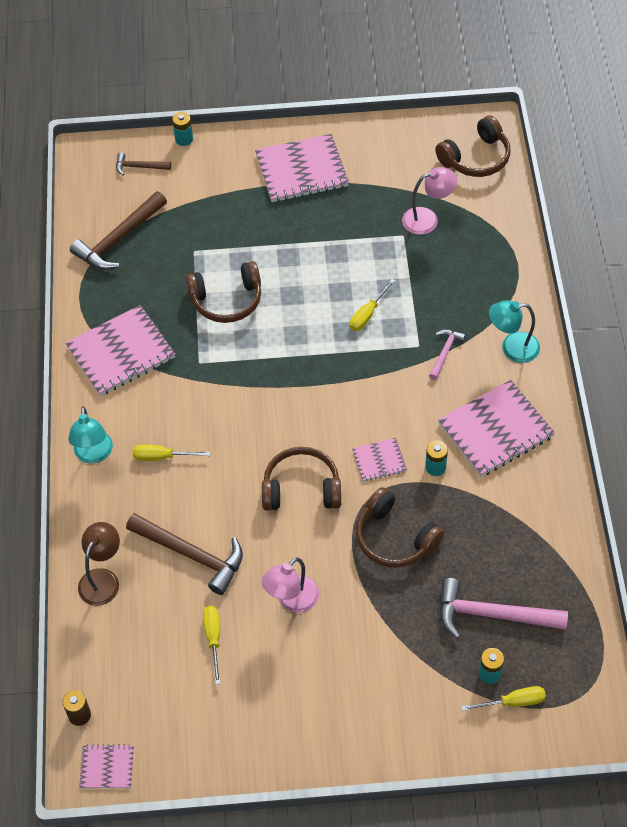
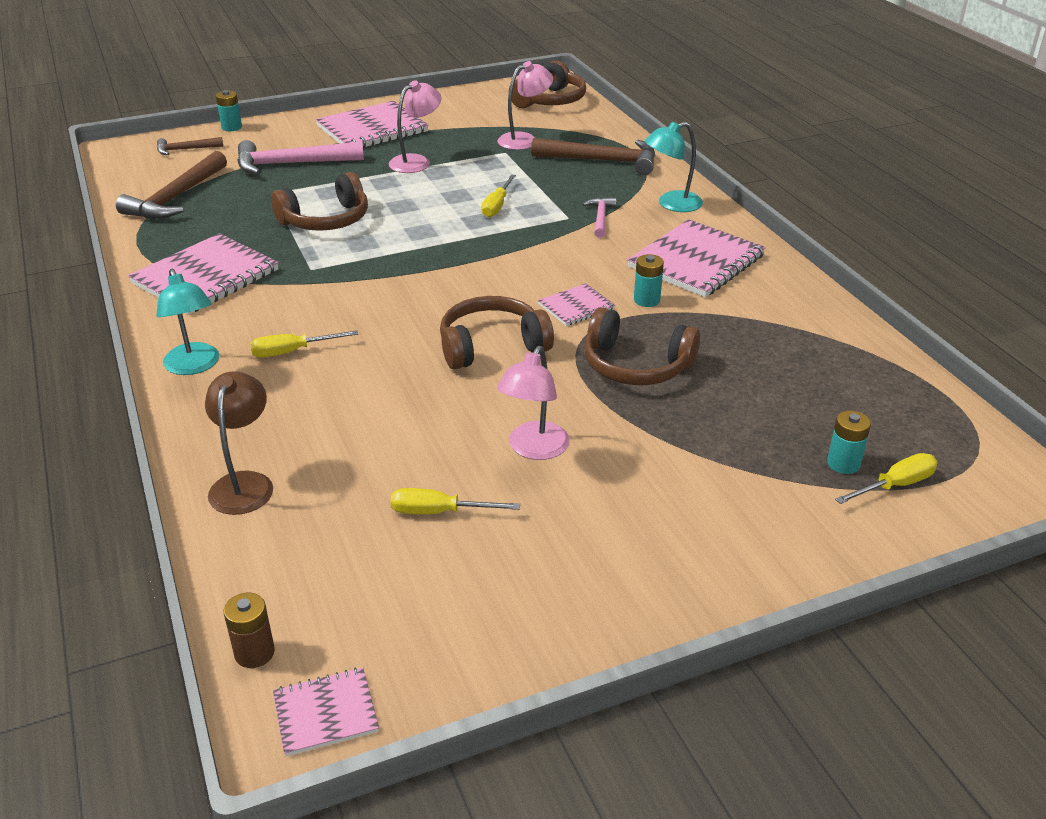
camera: 20 degrees left, 20 degrees down
brown hammer [126,513,243,595] -> brown hammer moved to [531,138,655,175]
yellow screwdriver [203,606,221,684] -> yellow screwdriver turned 60 degrees counterclockwise [391,488,520,514]
pink hammer [440,578,568,639] -> pink hammer moved to [237,140,364,174]
none -> pink lamp [389,80,442,173]

